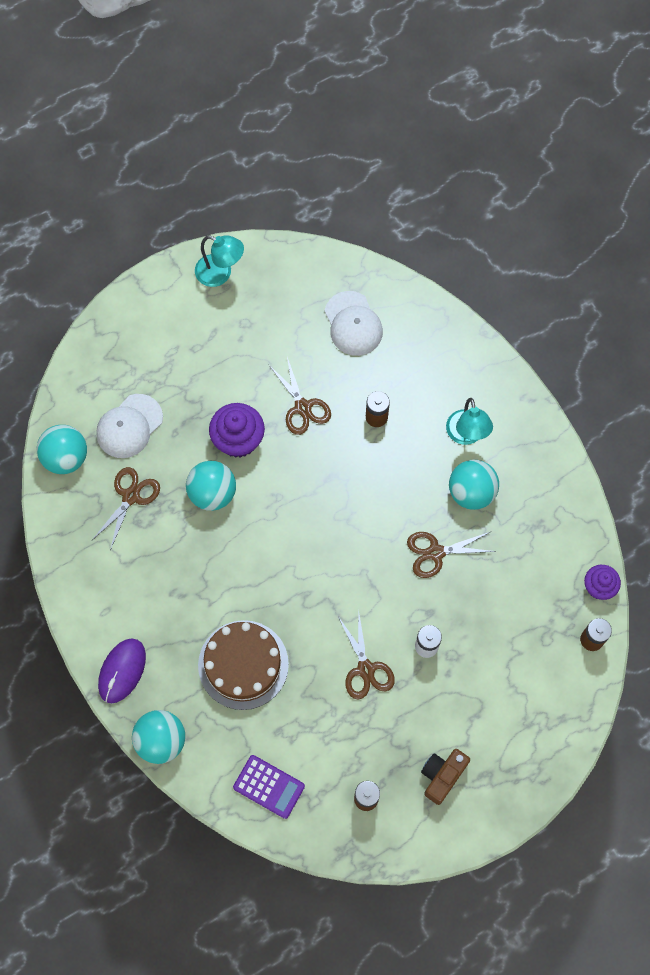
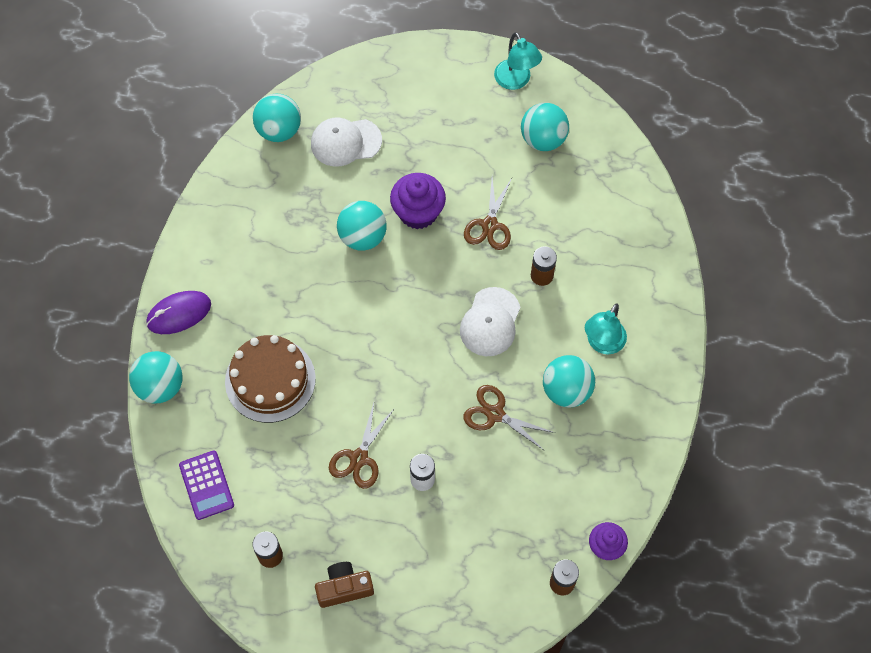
camera: 40 degrees right, 5 degrees down
brown scissors [92,467,160,550] -> none
white cap [325,291,383,356] -> white cap moved to [460,287,520,356]
none -> turquoise ball [521,103,569,151]

